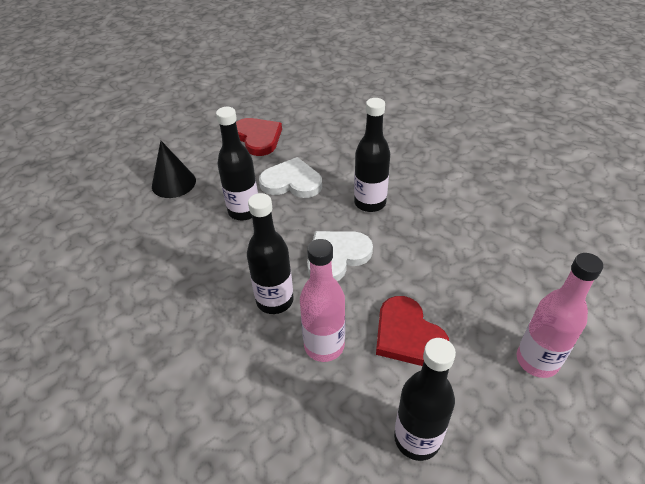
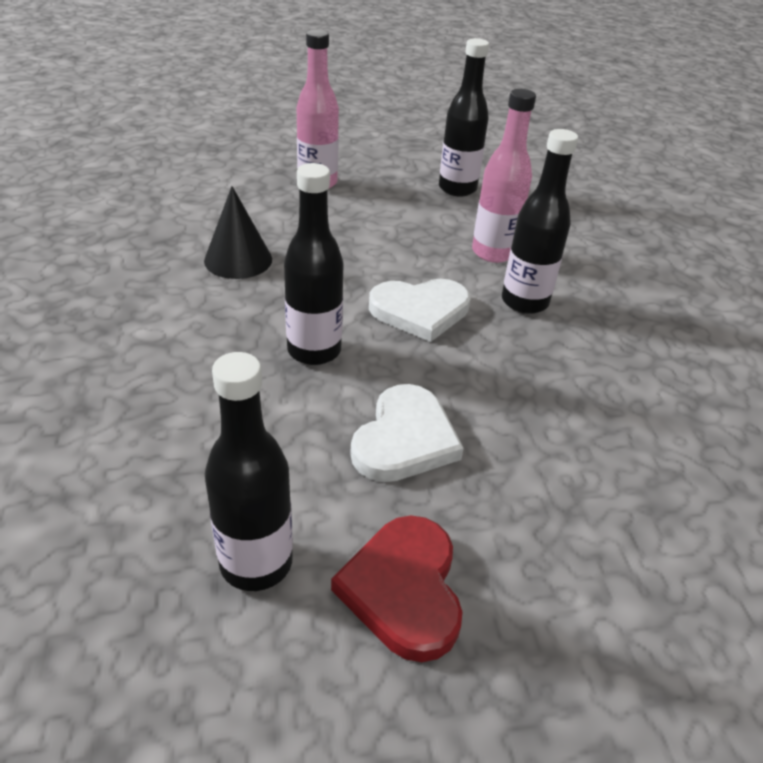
camera: 155 degrees left, 5 degrees down
black cone [152,141,196,198] -> black cone moved to [204,186,272,279]
black bottle [216,107,258,221] -> black bottle moved to [205,352,293,591]
white heart [259,157,322,198] -> white heart turned 105 degrees counterclockwise [350,384,464,482]
red heart [376,296,449,366] -> none

